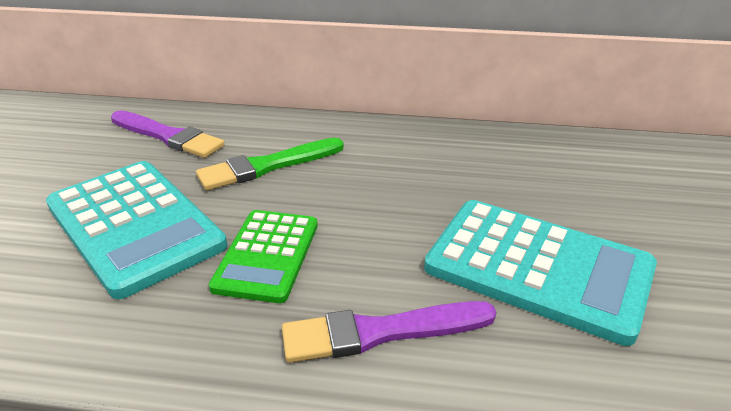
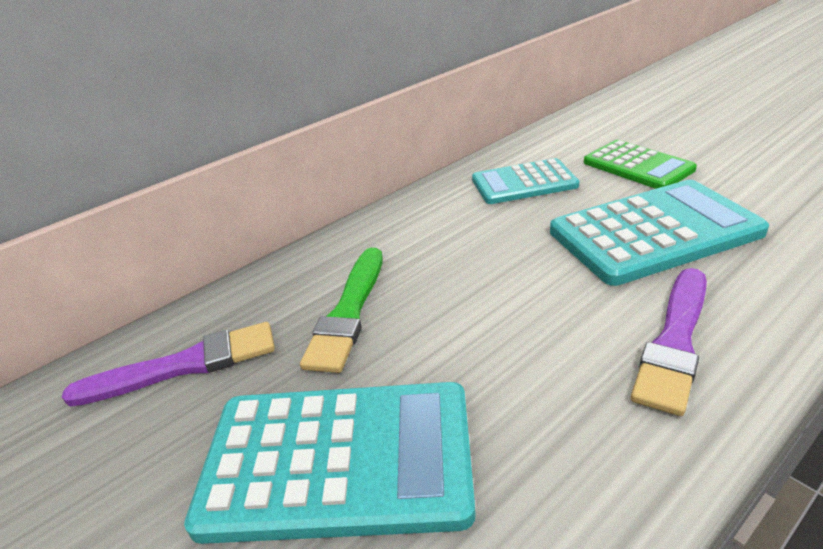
camera: 45 degrees left, 0 degrees up
green calculator [209,210,318,303] -> green calculator moved to [584,140,697,189]
none -> turquoise calculator [472,158,579,204]

